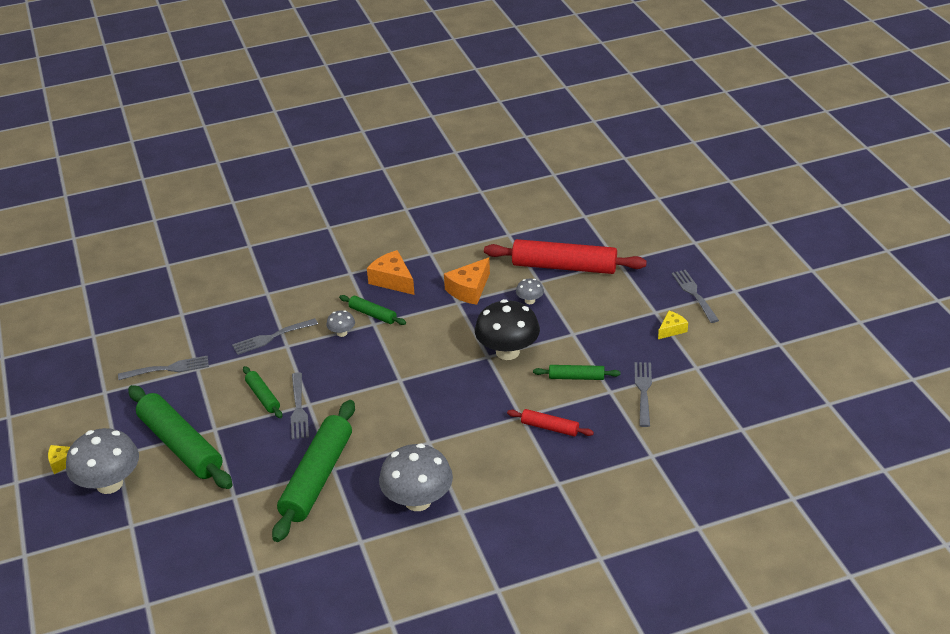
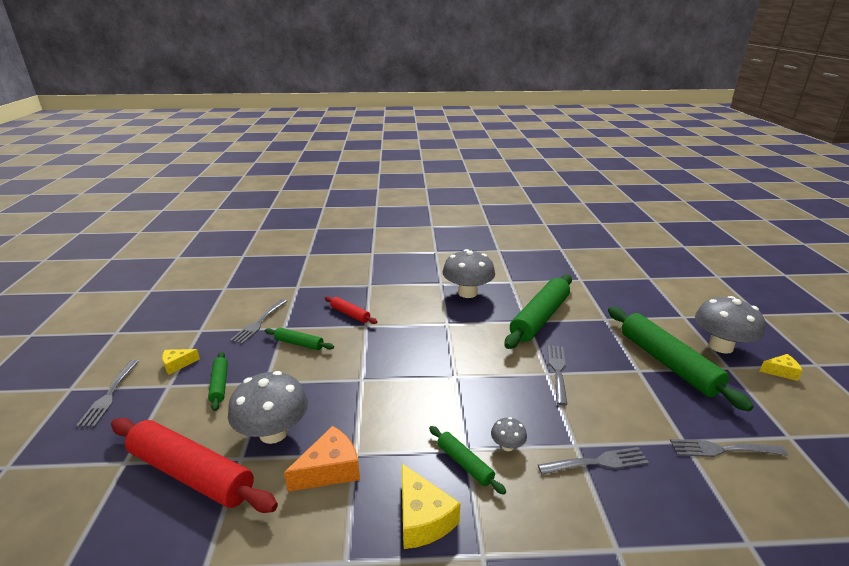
camera: 165 degrees left, 10 degrees down
green rolling pin [243,366,282,418] -> green rolling pin moved to [208,352,228,411]
orange cheese [367,250,415,295] -> yellow cheese [402,463,461,549]
black mushroom [475,299,540,360] -> none
grey mushroom [516,279,544,304] -> grey mushroom [228,371,308,444], size x2.20

